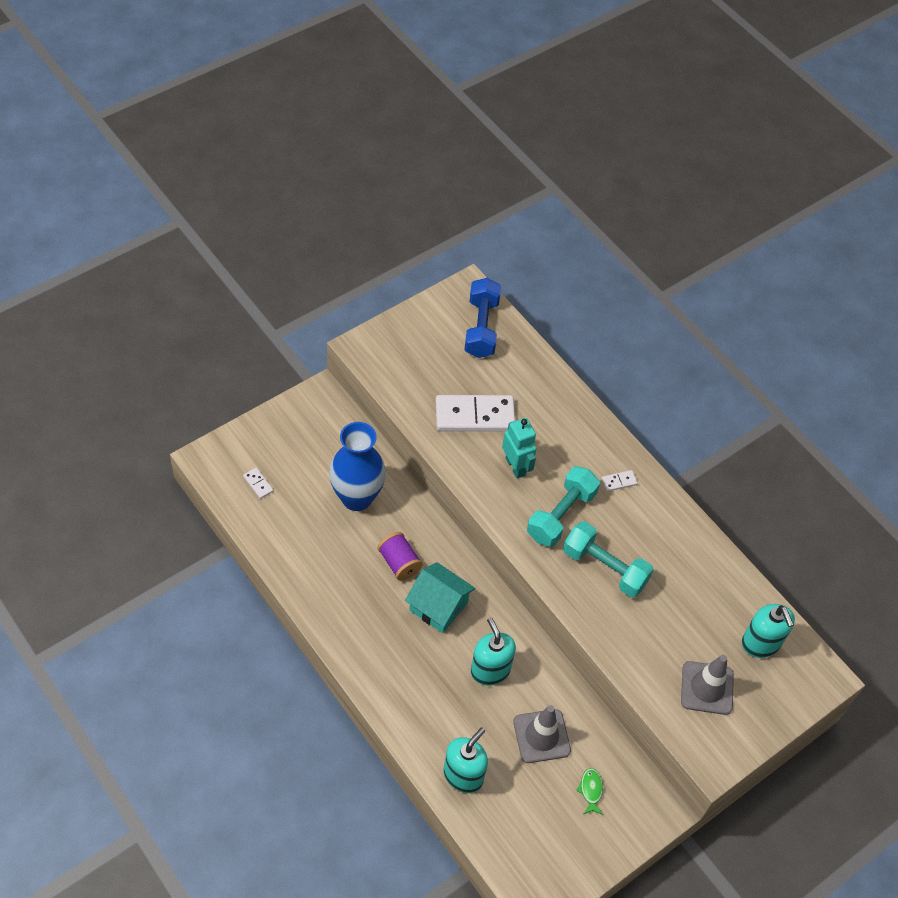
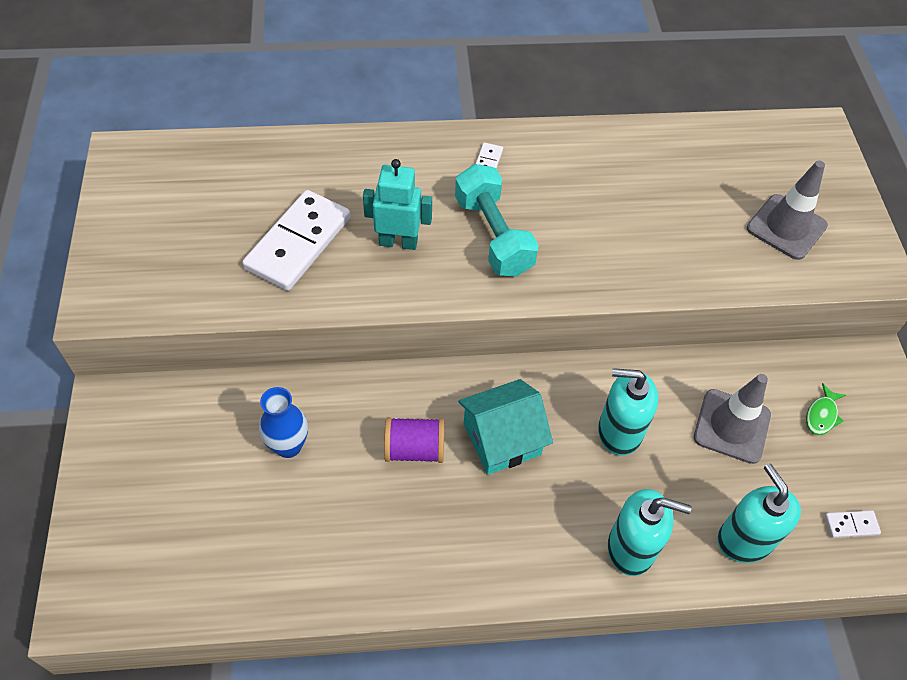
camera: 55 degrees left, 0 degrees up
white domino [243,468,273,499] -> white domino moved to [825,510,881,538]
blue vase [329,422,386,511] -> blue vase [259,387,308,458], size x0.56
blue dumbbell [465,278,501,358] -> none
turquoise dumbbell [563,521,654,597] -> none
green fish [576,768,603,815] -> green fish turned 90 degrees counterclockwise [806,383,846,435]
turquoise soap dispenser [742,604,795,658] -> turquoise soap dispenser moved to [608,489,692,576]

